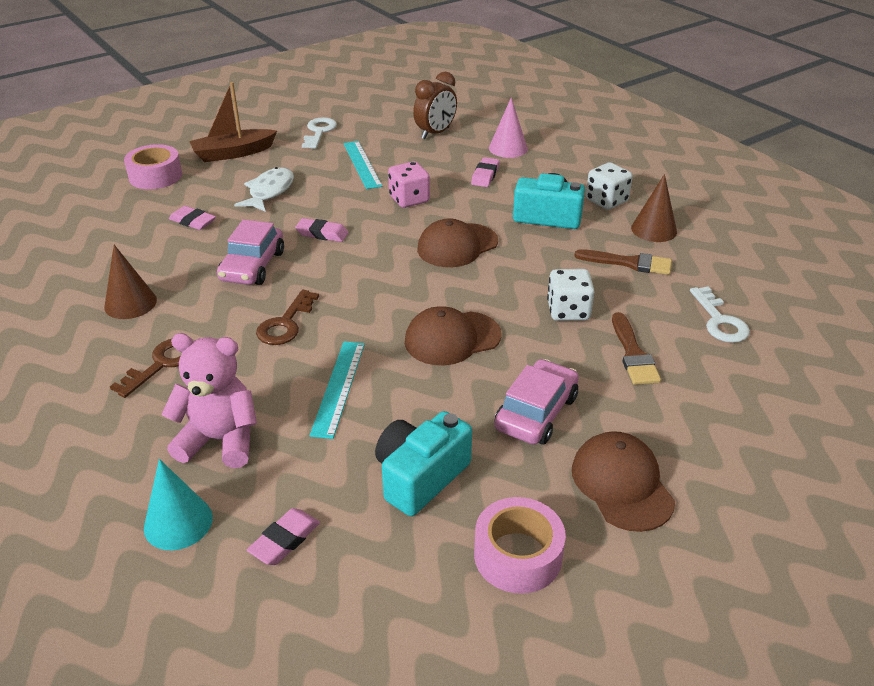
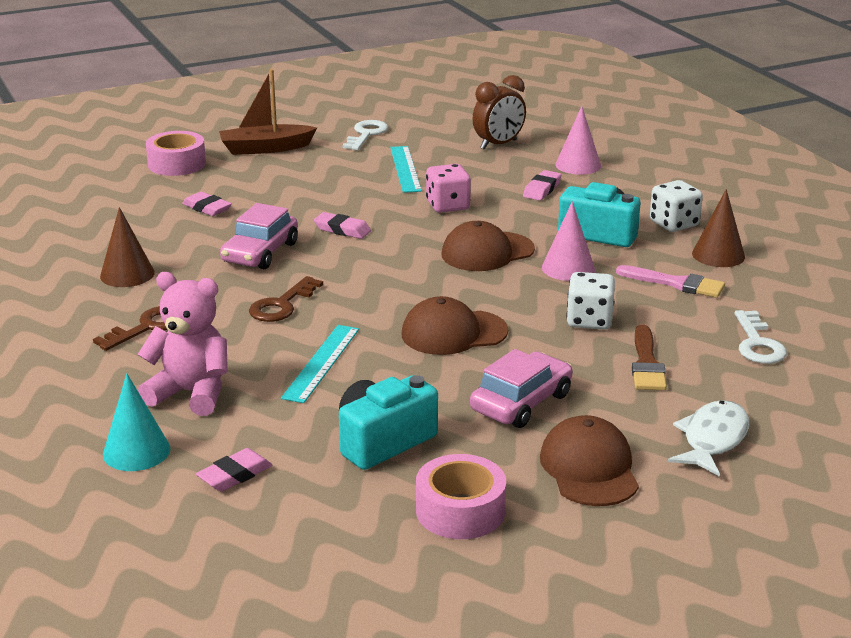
camera: 10 degrees right, 10 degrees down
white fish [234,167,294,212] -> white fish moved to [668,400,749,477]
brown brush [574,249,672,275] -> pink brush [616,265,725,298]
none -> pink cone [542,201,595,281]

